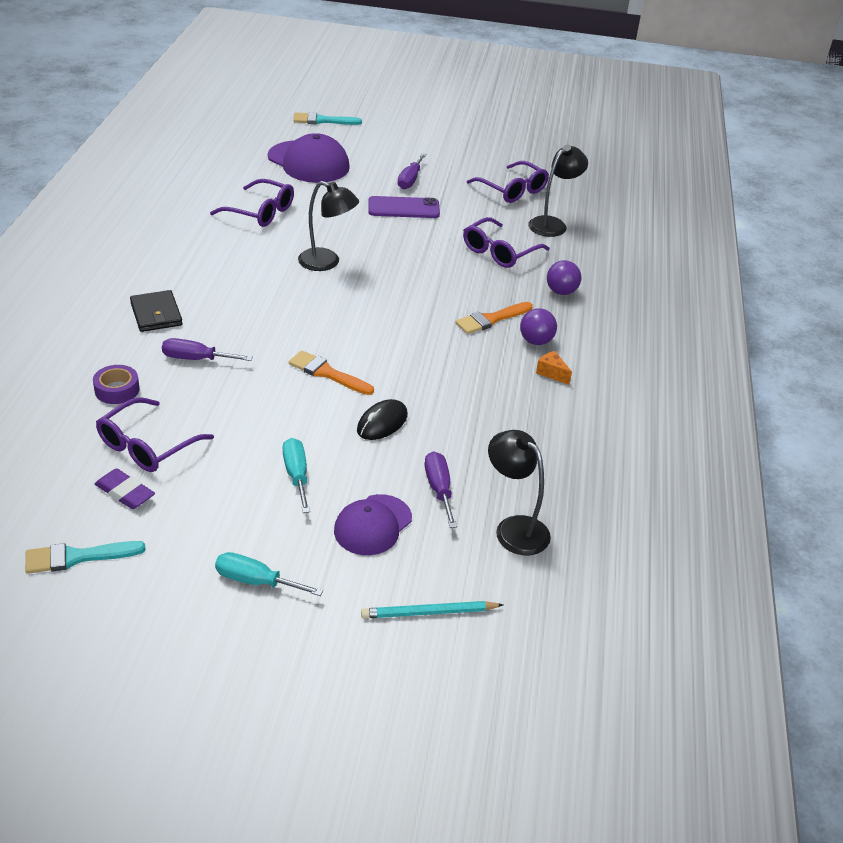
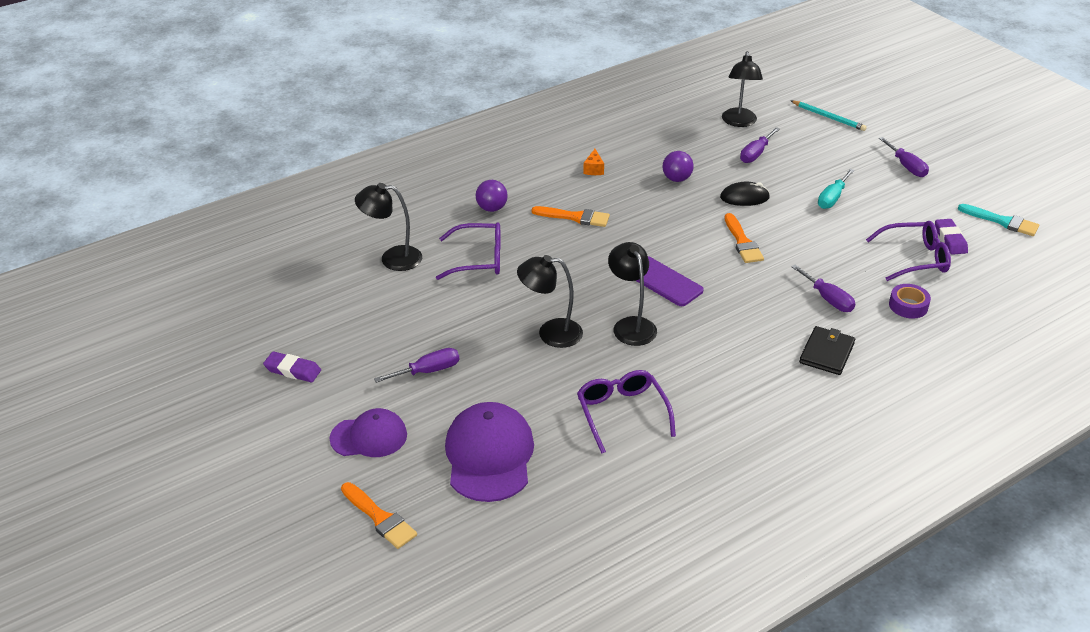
camera: 130 degrees left, 0 degrees up
turquoise screwdriver [215,552,323,596] -> purple screwdriver [879,137,929,177]
turquoise brush [293,112,362,125] -> orange brush [341,482,417,549]
purple cap [334,494,412,555] -> purple cap moved to [329,408,407,457]
purple phone [369,196,440,218] -> purple phone moved to [636,256,704,306]
purple glasses [466,161,549,203] -> none
purple ball [520,308,557,345] -> purple ball moved to [663,151,694,182]
none -> purple eraser [263,351,321,382]
none -> black lamp [517,255,583,348]

